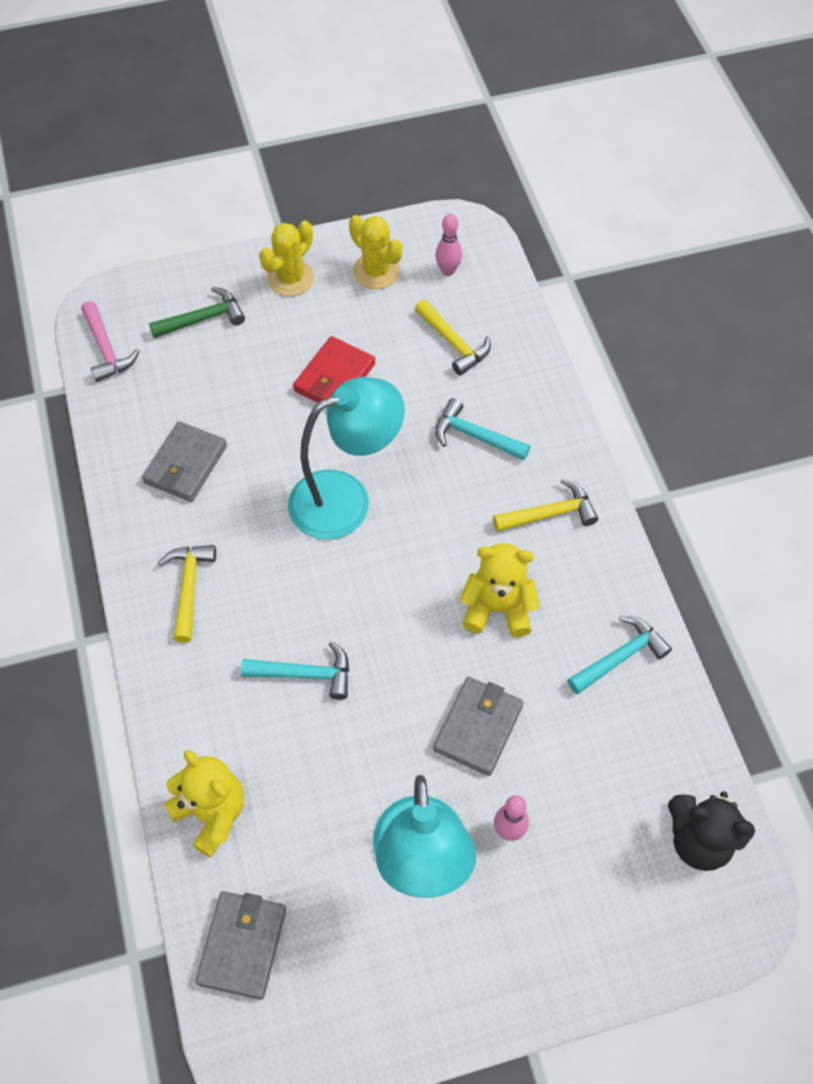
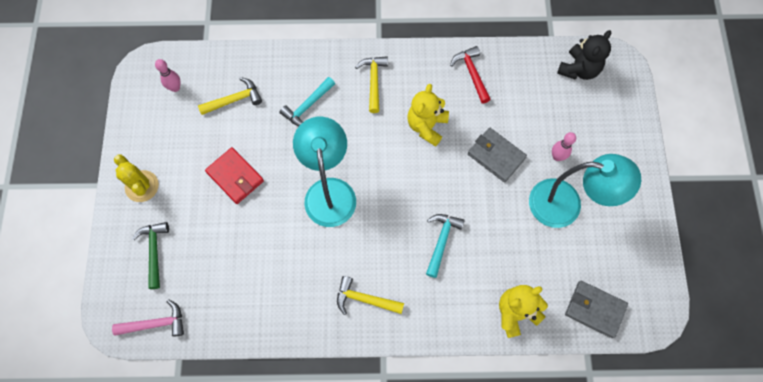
camera: 75 degrees left, 10 degrees up
grey wallet [142,421,227,502] -> none
yellow cactus [349,215,402,289] -> none
turquoise hammer [567,616,672,694] -> red hammer [450,46,491,104]

